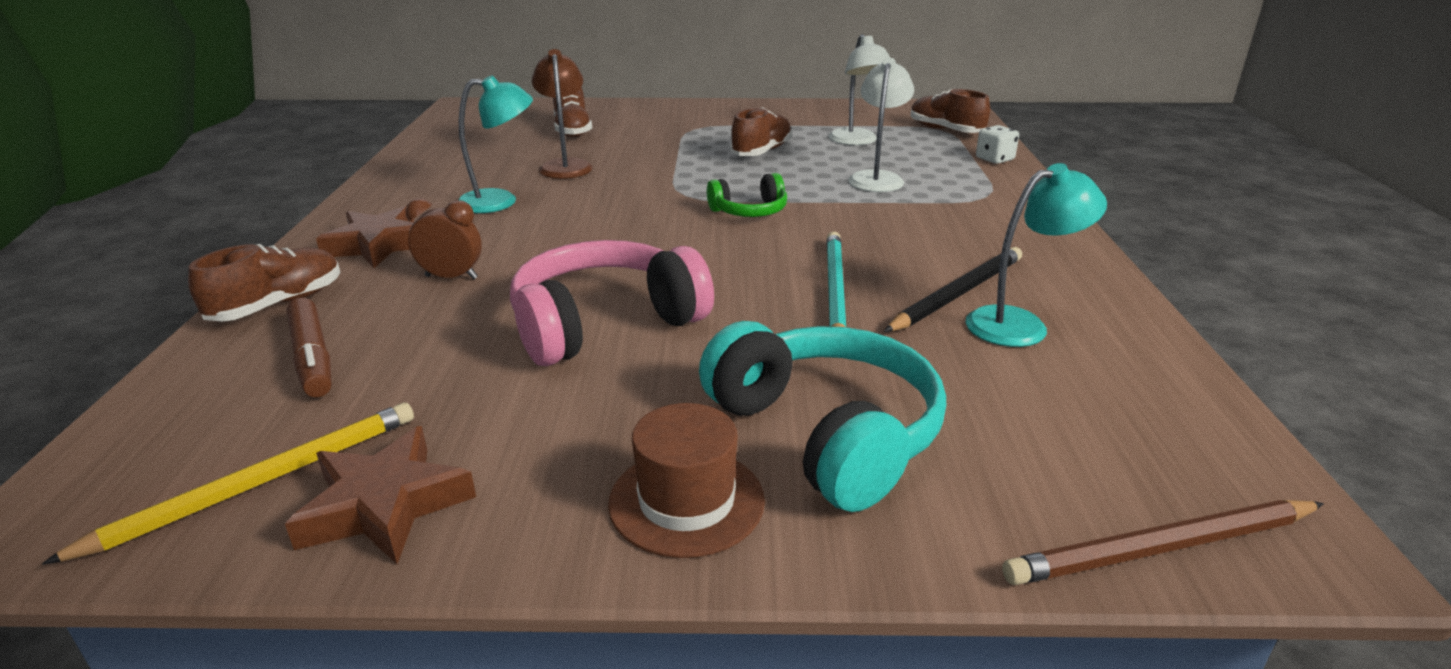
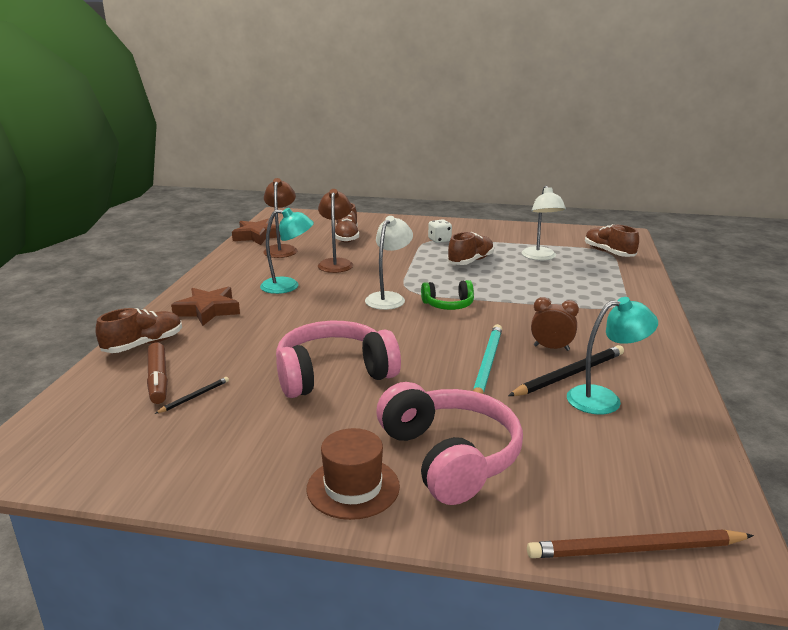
camera: 10 degrees right, 5 degrees down
yellow pencil [42,402,414,565] -> none
brown star [285,426,476,564] -> brown star moved to [232,218,280,245]
brown clock [405,198,482,280] -> brown clock moved to [531,297,579,351]
turquoise headphones [699,321,946,512] -> pink headphones [376,382,523,505]
white lamp [848,58,914,192] -> white lamp moved to [365,216,413,310]
white dice [976,125,1019,164] -> white dice moved to [428,219,452,243]
none -> black pencil [155,377,229,414]
none -> brown lamp [263,178,297,258]

